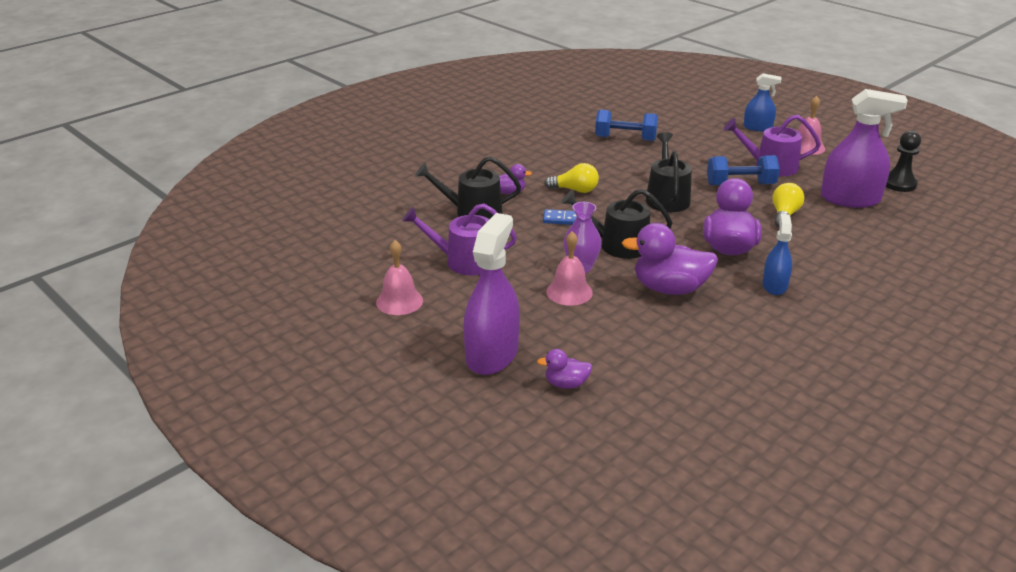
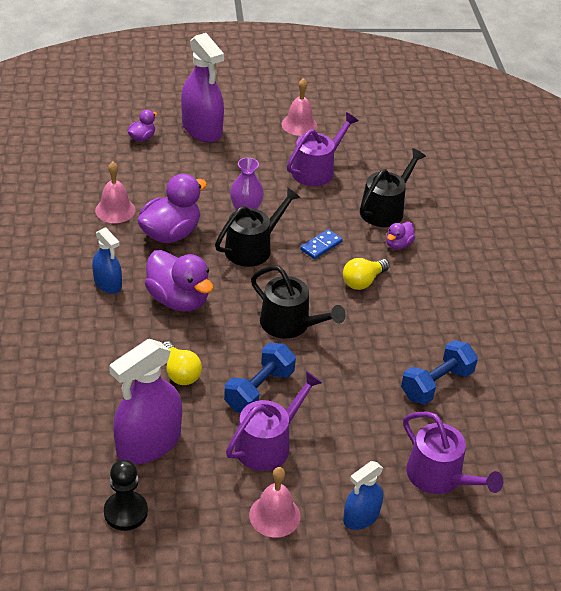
camera: 125 degrees right, 10 degrees up
pink bell [546,231,593,306] -> pink bell moved to [95,162,135,223]
none -> purple watering can [403,412,503,494]

